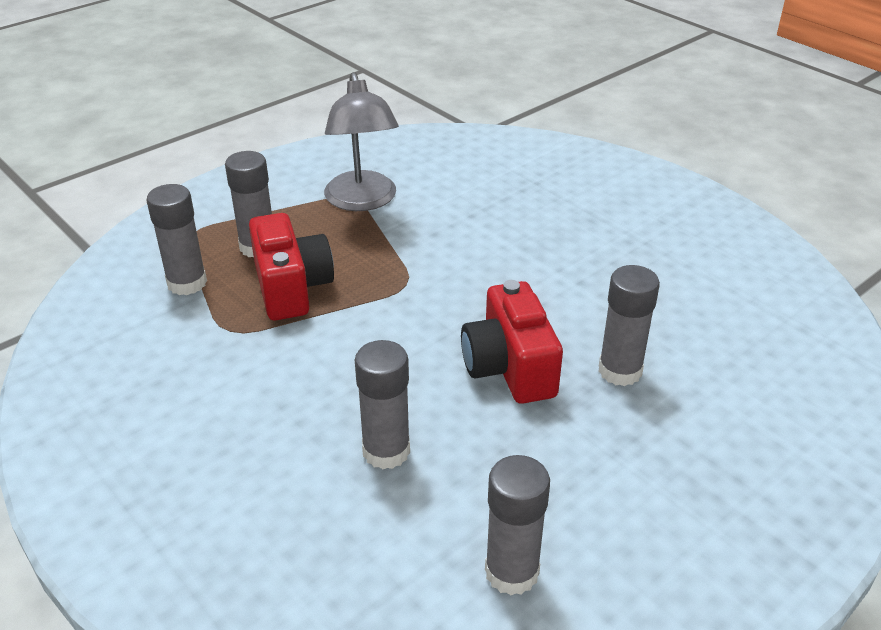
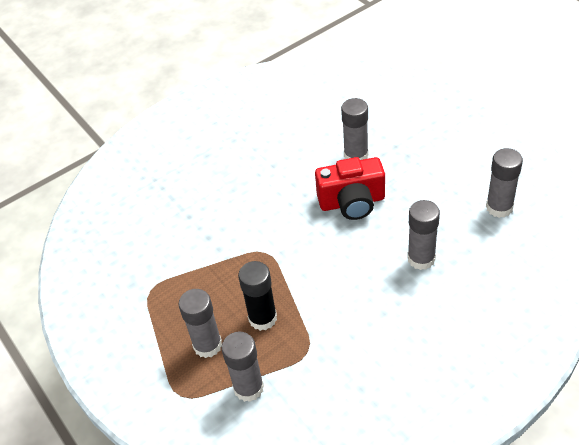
camera: 80 degrees left, 10 degrees up
red camera [249,213,334,320] -> black glue stick [238,261,277,331]
grey lamp [324,72,399,211] -> none

